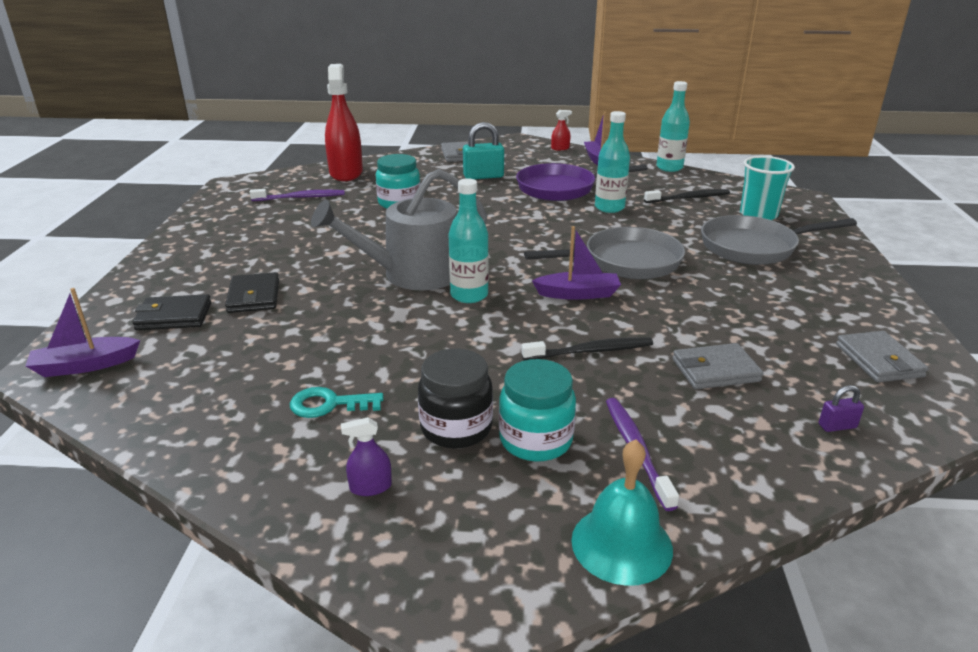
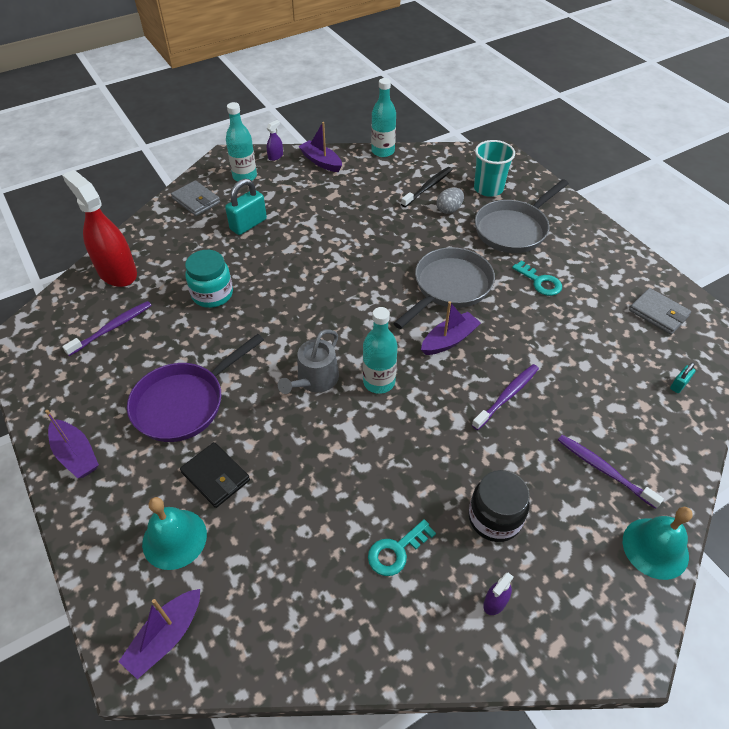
camera: 35 degrees left, 20 degrees up
black wallet [133,294,211,330] -> turquoise bell [142,497,207,570]
grey watering can [311,169,487,290] -> grey watering can [278,330,339,394], size x0.60
turquoise jar [499,359,576,462] -> none
purple pan [516,163,648,201] -> purple pan moved to [127,334,264,442]
black toothbrush [521,337,653,360] -> purple toothbrush [472,364,539,430]
red spray bottle [551,110,572,150] -> purple spray bottle [267,120,283,161]
turquoise bottle [595,111,630,213] -> turquoise bottle moved to [226,102,257,182]
grey wallet [673,343,763,389] -> none
purple padlock [819,385,864,432] -> turquoise padlock [670,363,696,393]
none -> purple boat [45,410,99,478]
none -> grey egg [436,187,464,214]
none -> turquoise key [512,260,562,296]

